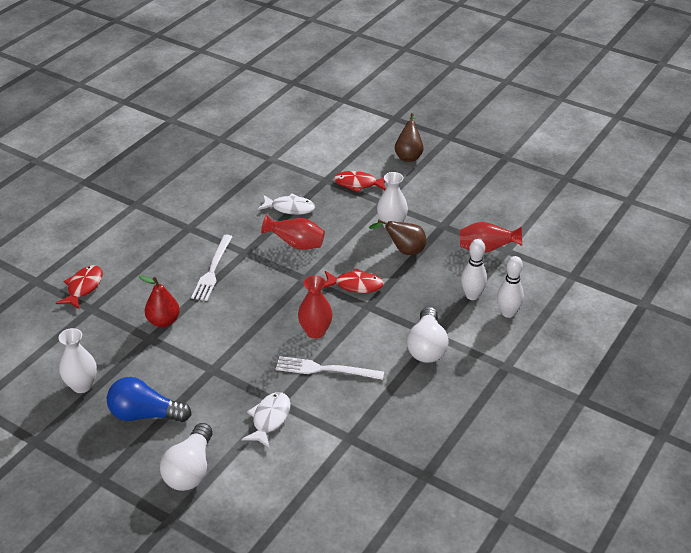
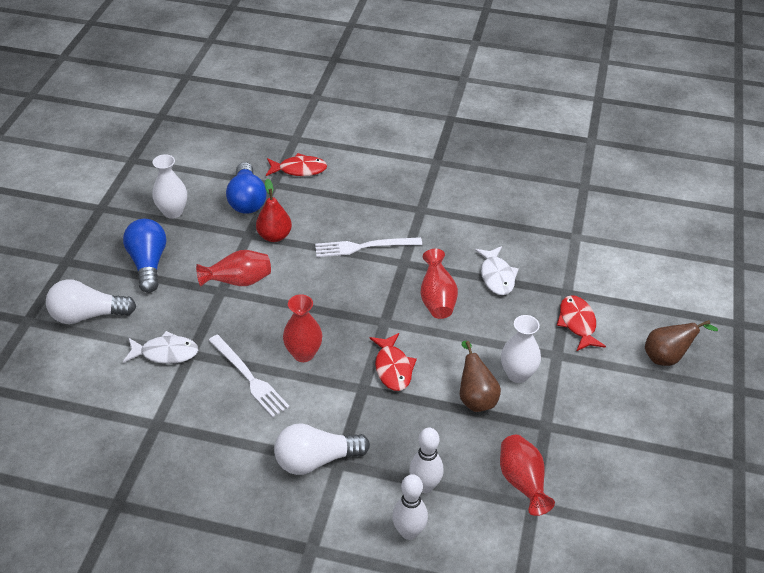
camera: 70 degrees right, 5 degrees up
white fork [276,356,384,380] -> white fork turned 150 degrees clockwise [208,335,289,417]
none -> red vase [196,250,271,287]
none -> blue light bulb [226,162,266,214]

